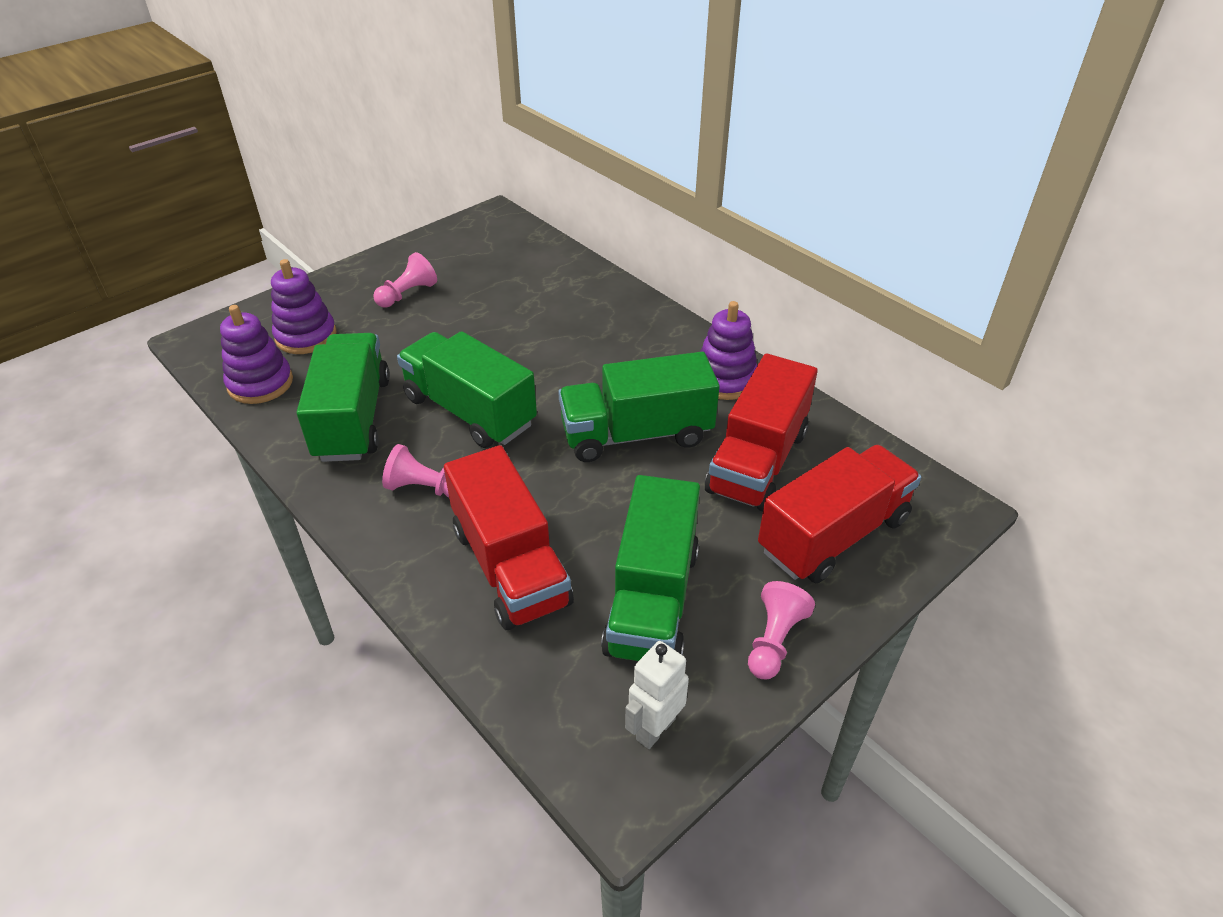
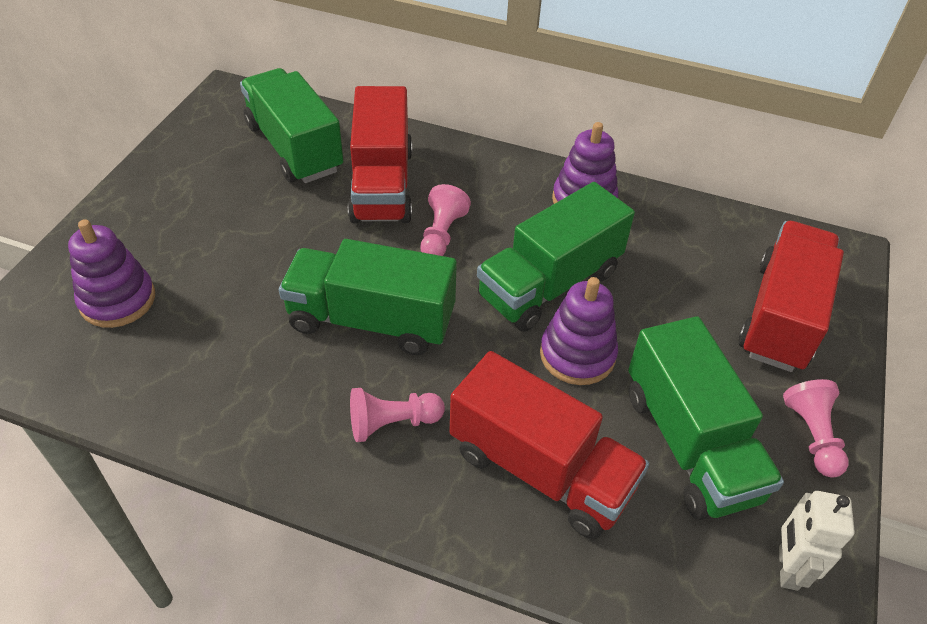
camera: 30 degrees left, 5 degrees up
purple stacking toy [220,305,293,404] -> purple stacking toy moved to [540,277,618,385]
green truck [297,333,390,462] -> green truck moved to [240,68,343,183]
pink pawn [373,252,437,308] -> pink pawn moved to [420,184,471,256]
red truck [705,354,818,512] -> red truck moved to [348,86,413,223]

